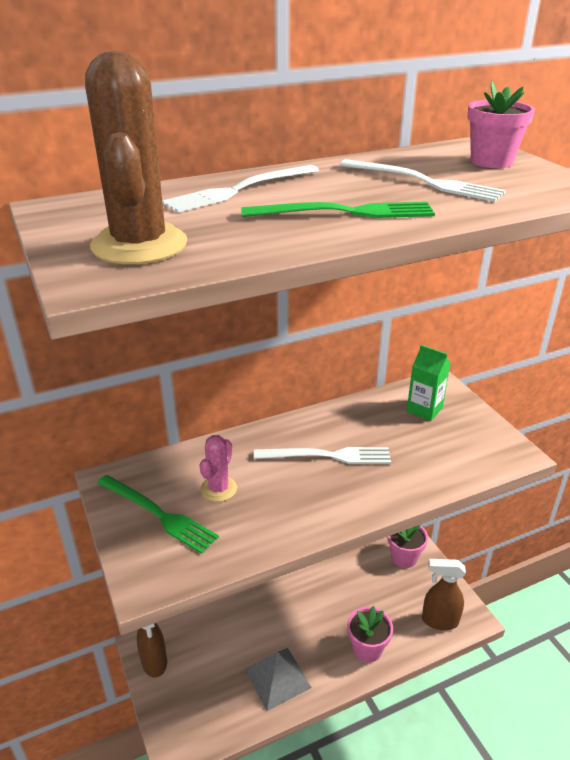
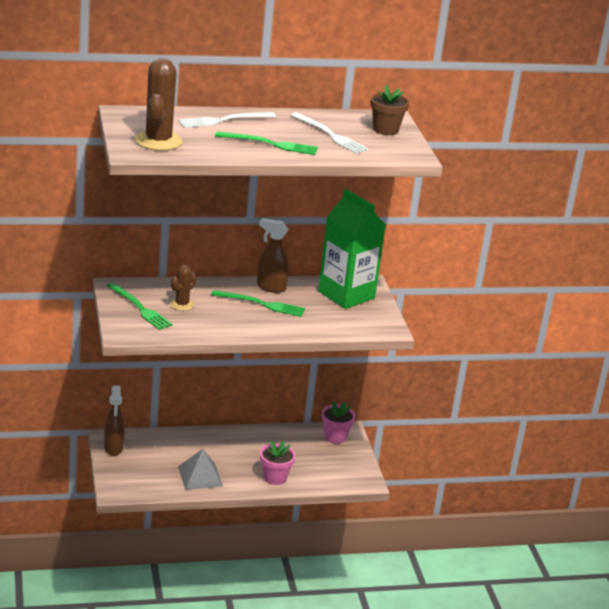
camera: 10 degrees right, 5 degrees down
pink cactus [200,435,237,502] -> brown cactus [170,265,197,311]
white fork [254,447,391,464] -> green fork [211,290,305,317]
green carton [407,345,450,421] -> green carton [318,189,386,309], size x2.05
brown spray bottle [422,559,466,630] -> brown spray bottle moved to [257,218,289,293]
pink flower pot [467,81,535,168] -> brown flower pot [370,84,409,135]

